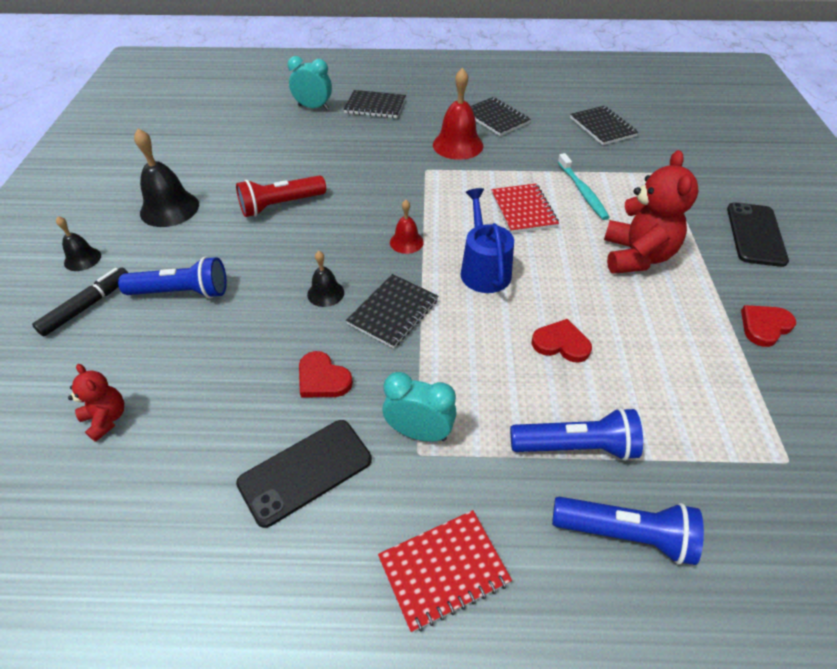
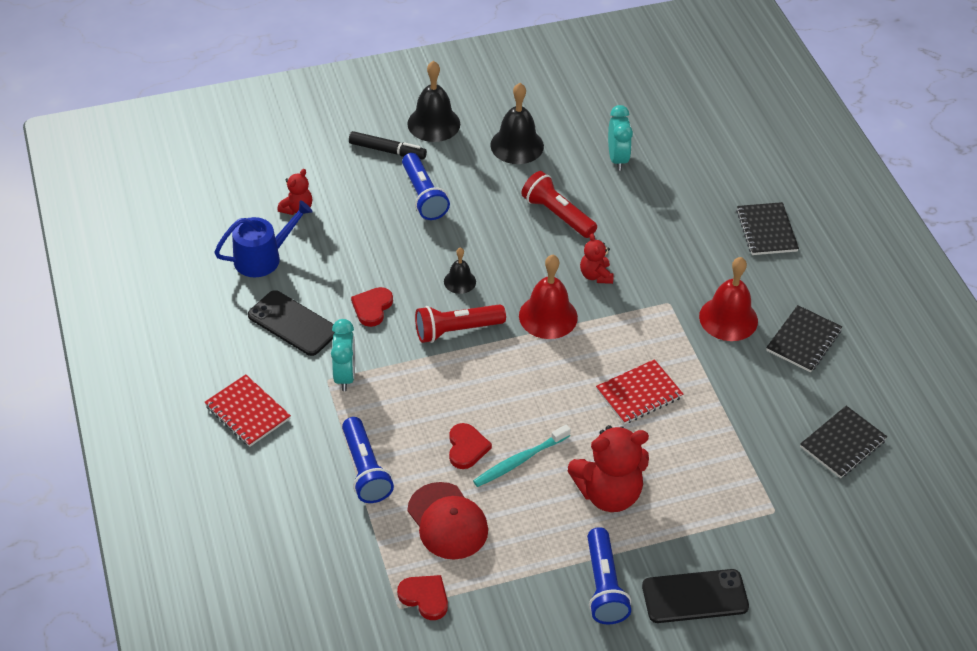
camera: 70 degrees right, 0 degrees up
black bell [56,216,101,271] -> black bell [407,61,460,142], size x1.79
turquoise clock [288,56,332,110] -> turquoise clock moved to [608,105,633,171]
black notebook [346,274,438,348] -> red flashlight [415,304,506,343]
red bell [390,200,424,254] -> red bell [519,255,578,339], size x1.79
blue watering can [461,188,514,293] -> blue watering can moved to [214,200,313,277]
blue flashlight [552,497,704,565] -> blue flashlight moved to [587,527,631,624]
turquoise toothbrush [558,153,609,220] -> turquoise toothbrush moved to [473,424,571,487]
red heart [741,305,796,347] -> red heart moved to [397,575,448,620]
none -> red cap [407,482,488,559]
none -> red teddy bear [580,233,614,284]

